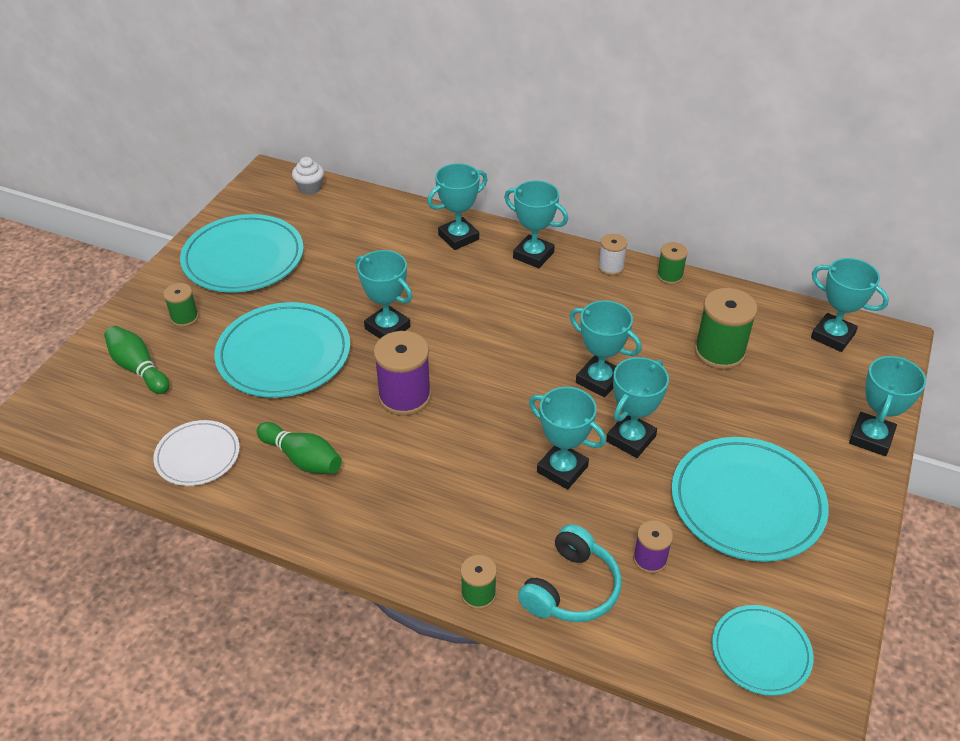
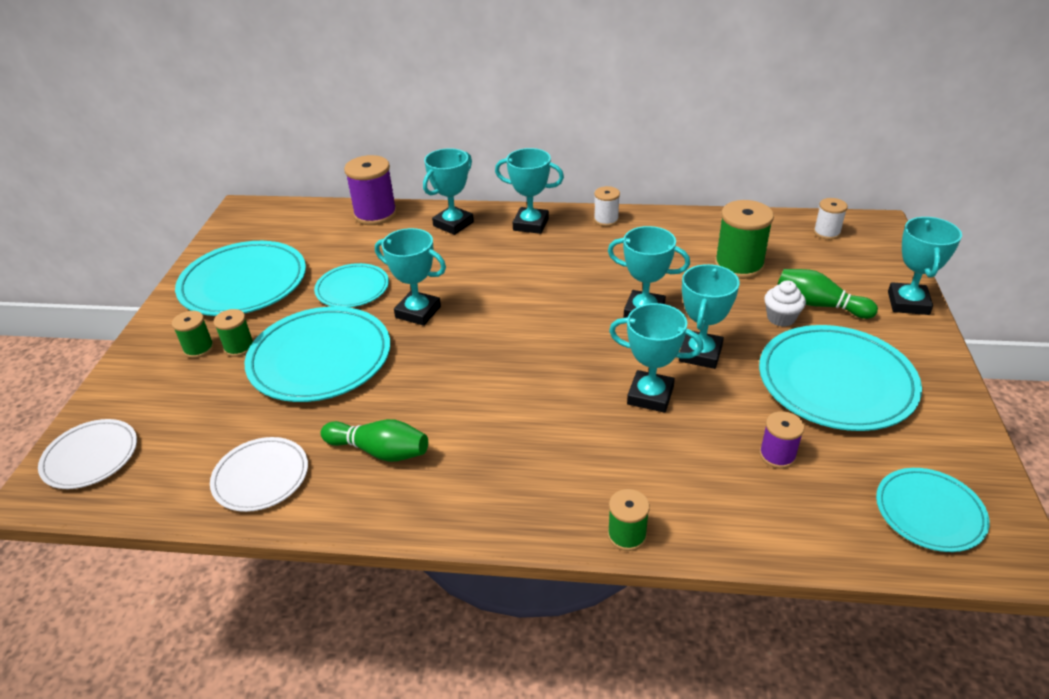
camera: 15 degrees left, 5 degrees down
green bowling pin [104,326,170,394] -> green bowling pin moved to [777,269,878,319]
white cupcake [292,157,324,195] -> white cupcake moved to [764,280,806,327]
purple spool [373,331,431,416] -> purple spool moved to [344,155,397,225]
turquoise headphones [518,524,622,622] -> none
green spool [657,242,688,284] -> green spool moved to [213,309,253,357]
turquoise trophy [811,258,889,352] -> white spool [814,198,848,240]
none -> white plate [38,419,137,489]
none -> turquoise plate [314,263,389,308]

